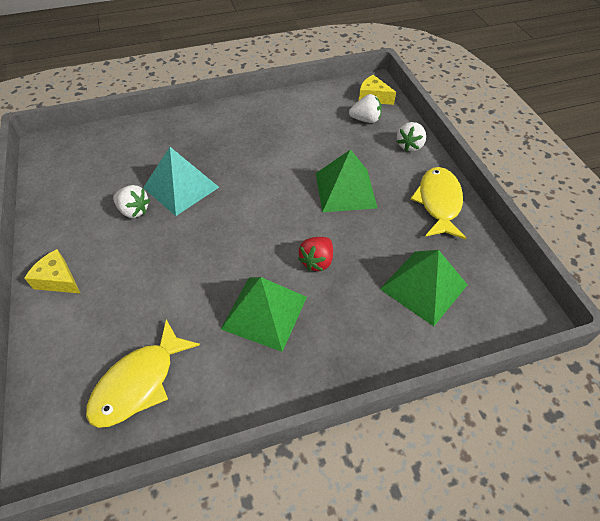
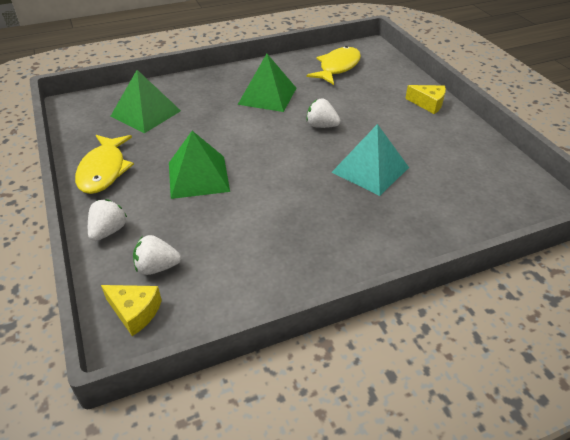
camera: 175 degrees right, 10 degrees down
white strawberry [113,185,150,218] -> white strawberry moved to [306,99,341,128]
red strawberry [298,237,333,271] -> none

